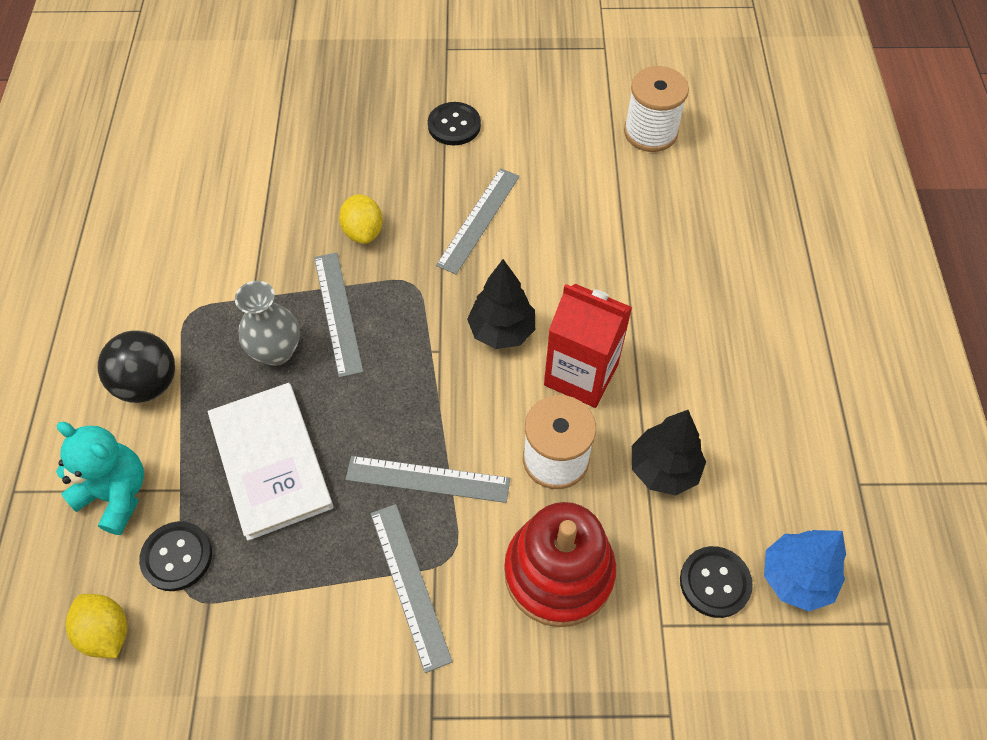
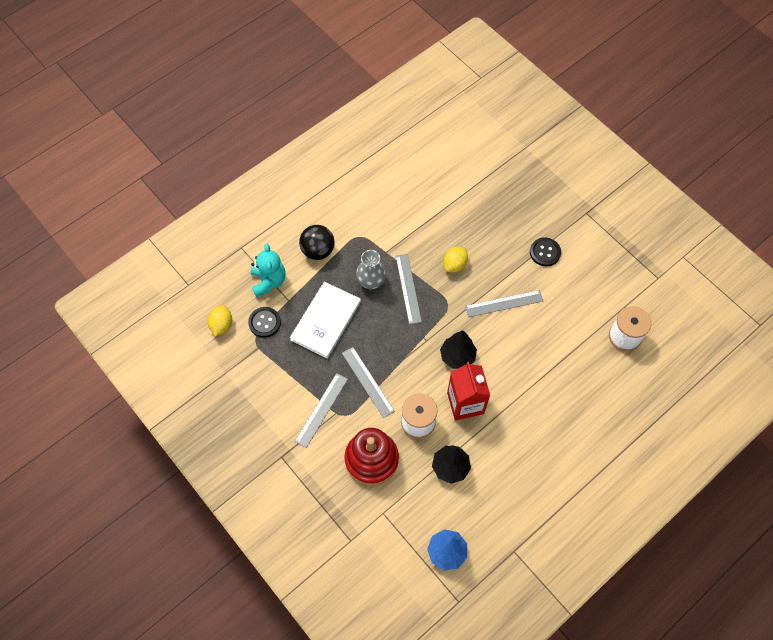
camera: 50 degrees right, 5 degrees up
grey ruler [314,252,363,378] -> grey ruler turned 45 degrees counterclockwise [396,254,422,324]
black button [680,546,753,618] -> none

